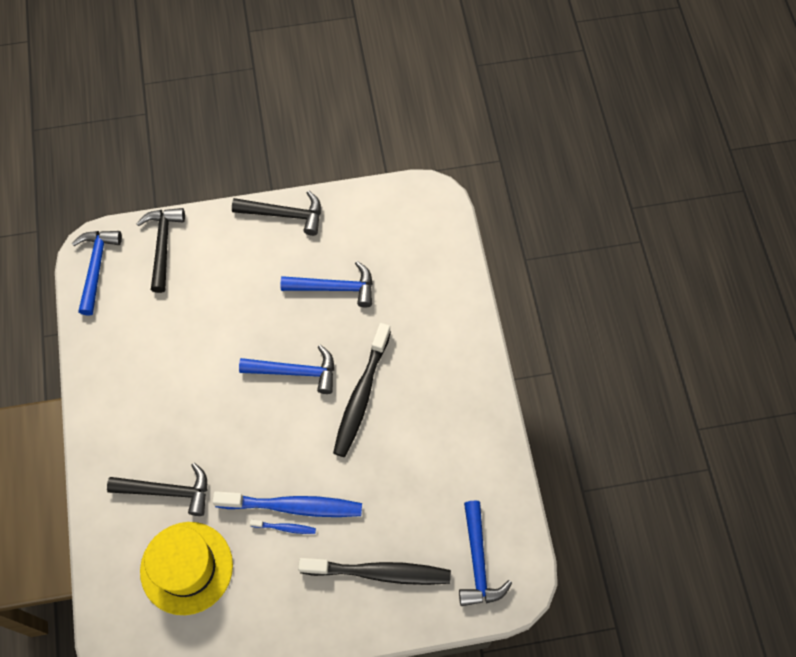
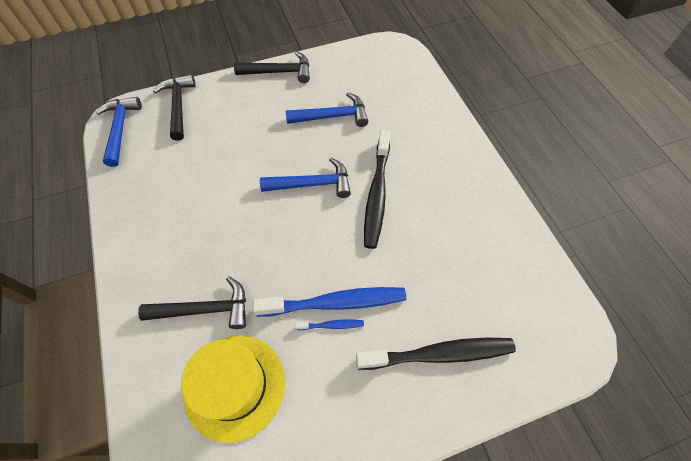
camera: 10 degrees left, 5 degrees down
blue hammer [459,501,512,606] -> none

